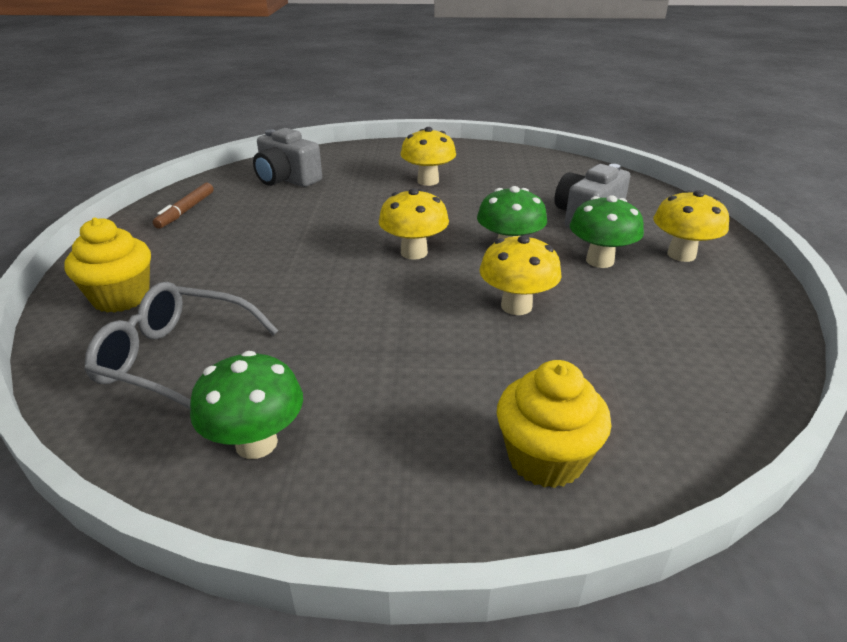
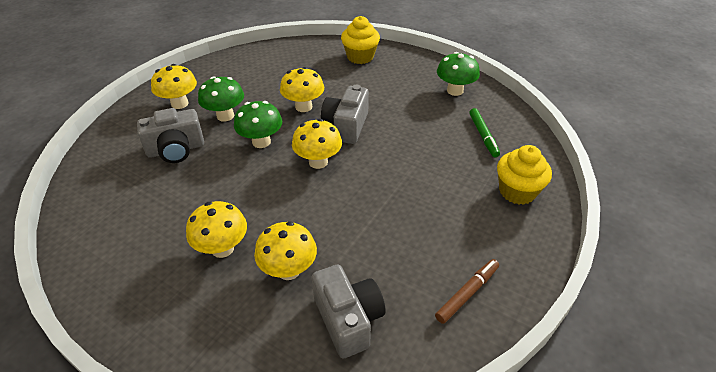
camera: 150 degrees left, 10 degrees up
grey glasses [84,282,279,409] -> green marker [469,108,500,157]
none -> yellow mushroom [254,221,317,280]
none -> grey camera [321,84,369,144]

